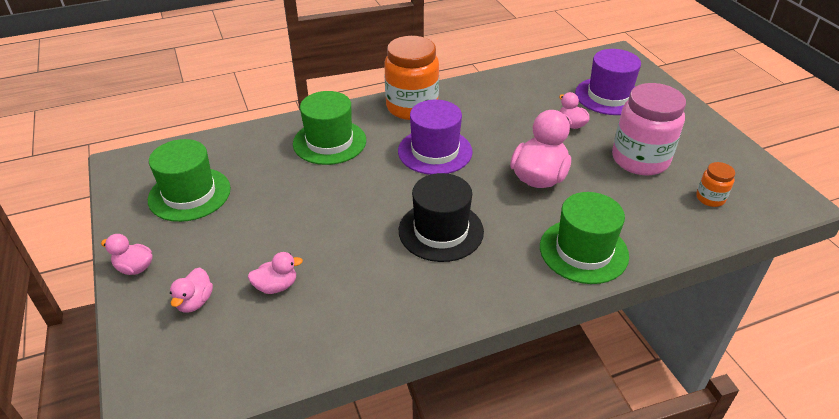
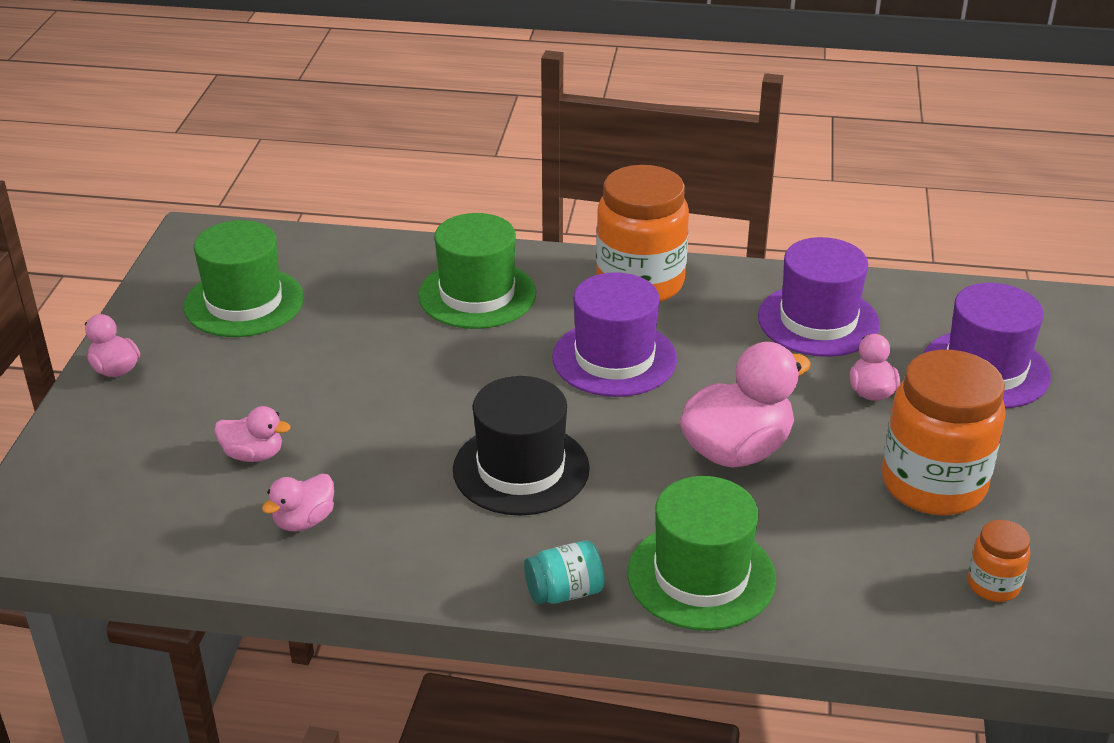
camera: 30 degrees right, 5 degrees down
pink duck [170,267,213,313] -> pink duck moved to [262,474,334,532]
pink jar [612,83,686,175] -> orange jar [882,350,1006,515]
none -> turquoise jar [524,541,604,604]
none -> purple hat [758,237,880,357]

